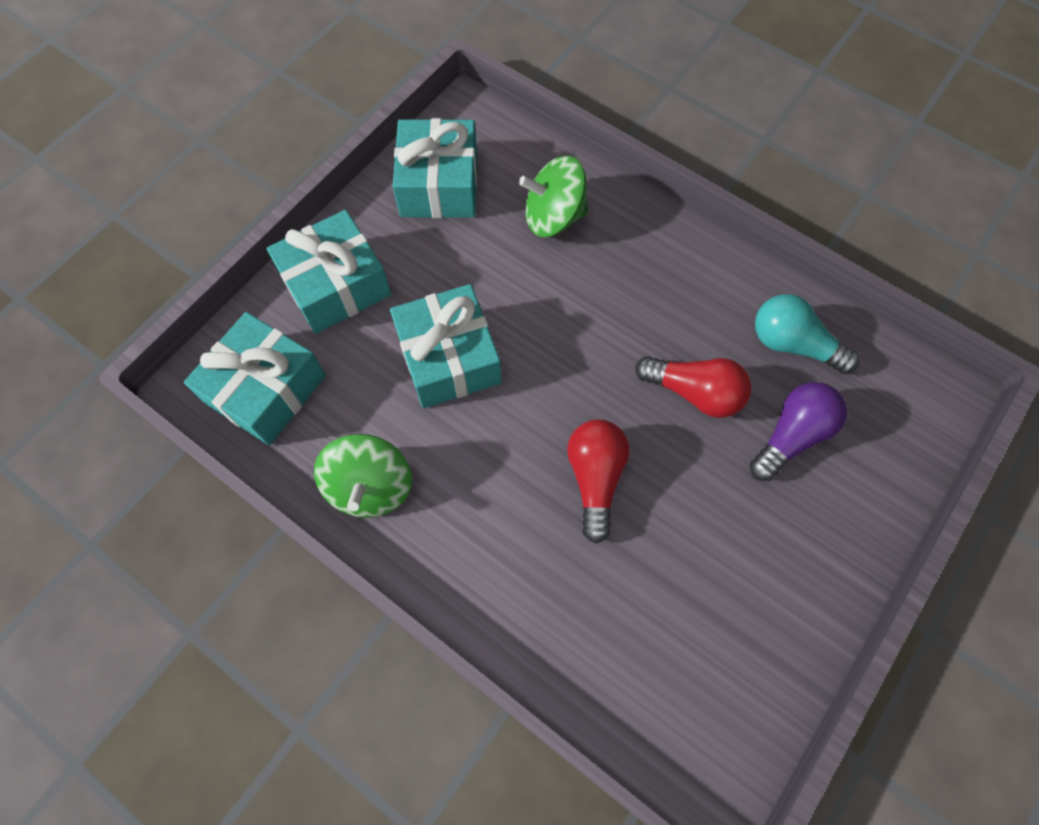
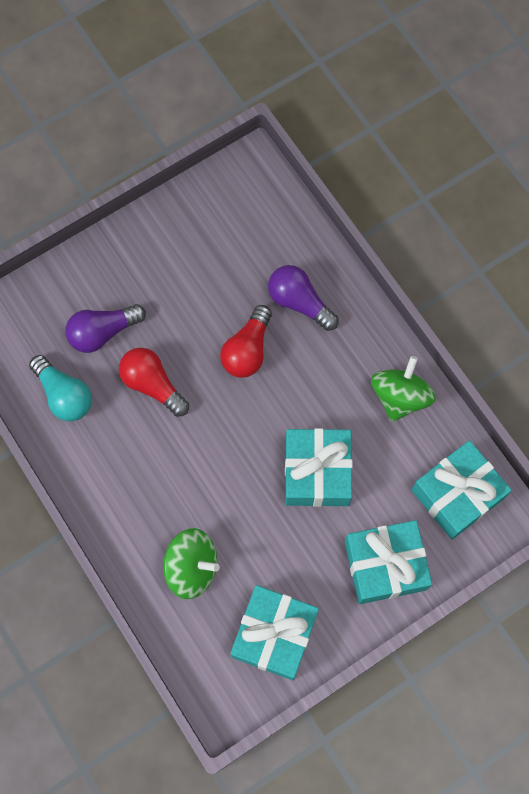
camera: 160 degrees left, 5 degrees up
none -> purple light bulb [268,265,339,331]

